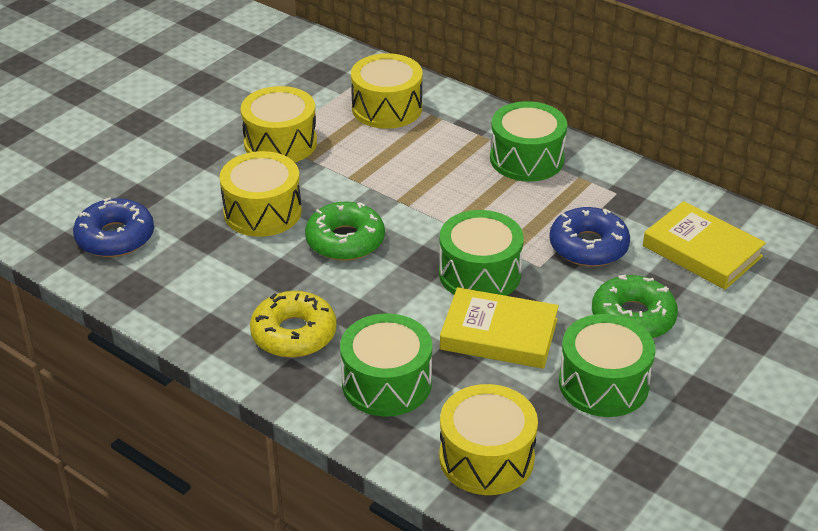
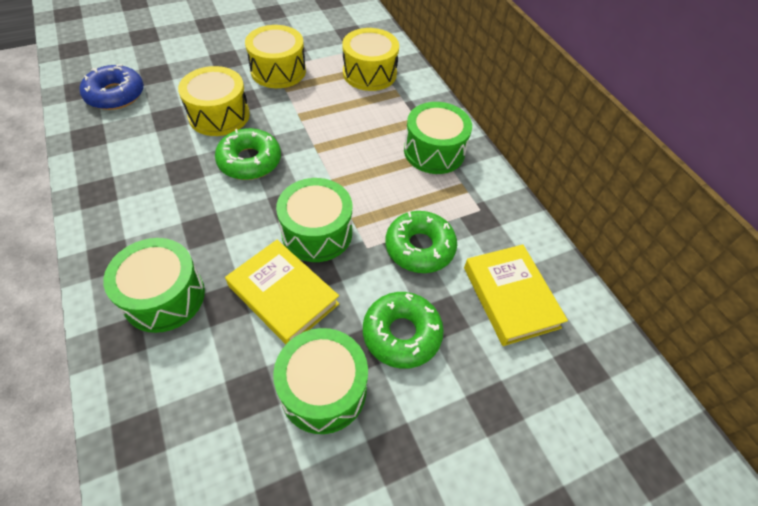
camera: 25 degrees right, 15 degrees up
yellow donut [250,291,337,358] -> none
yellow drum [439,384,538,495] -> none
blue donut [549,207,630,267] -> green donut [385,211,457,273]

